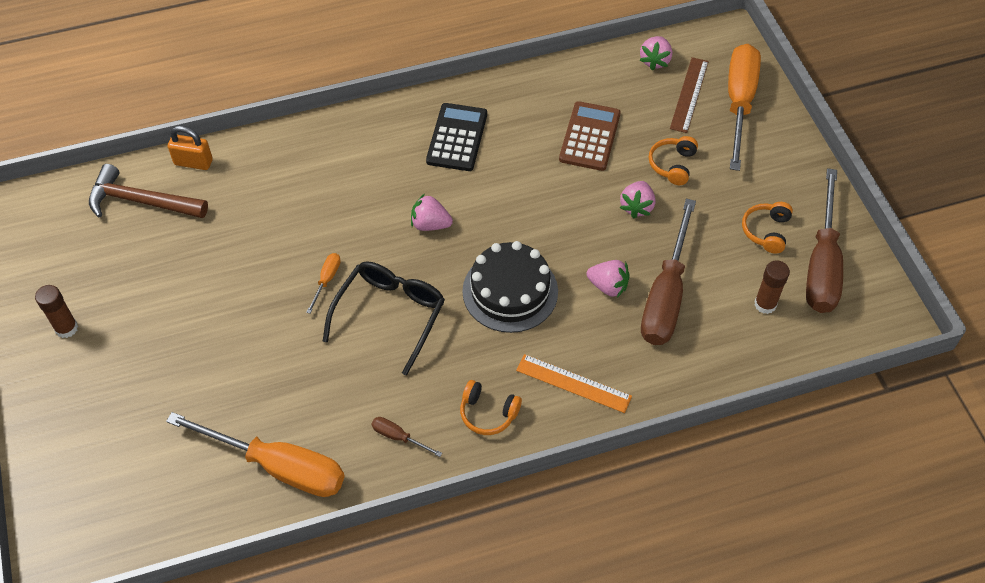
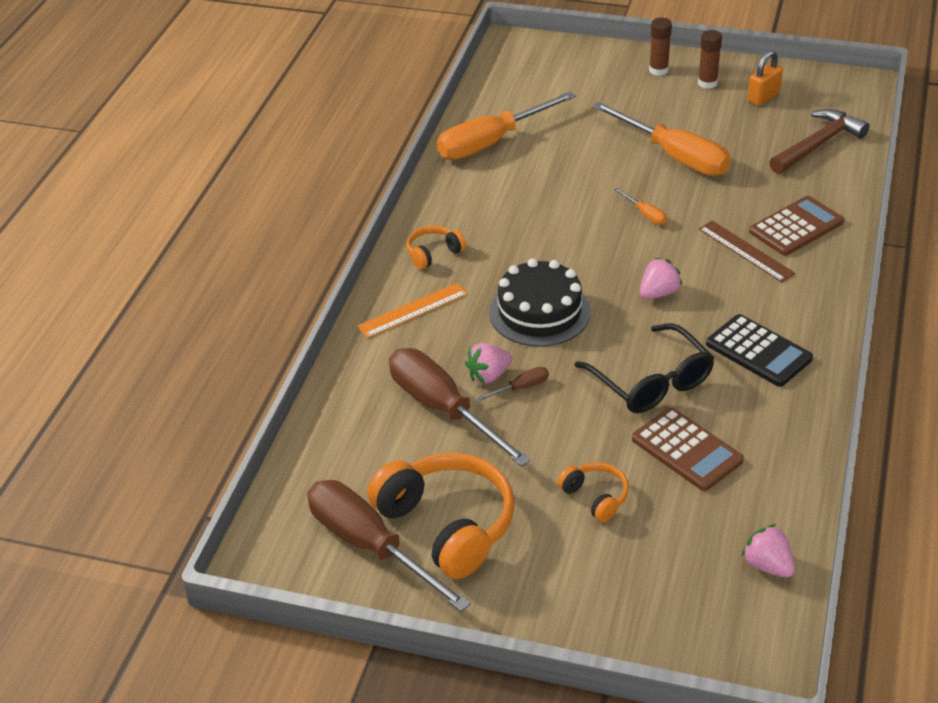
camera: 125 degrees right, 15 degrees down
orange padlock [168,126,213,170] -> orange padlock moved to [748,50,783,106]
black glasses [323,262,445,375] -> black glasses moved to [574,323,714,413]
brown screwdriver [371,417,442,457] -> brown screwdriver moved to [475,367,549,402]
pink strawberry [620,181,655,219] -> none
brown ruler [670,57,709,133] -> brown ruler moved to [699,221,796,283]
orange screwdriver [728,44,761,171] -> orange screwdriver moved to [593,102,731,176]
orange headphones [742,202,793,253] -> orange headphones [367,453,515,579], size x2.04
brown glue stick [754,260,790,314] -> brown glue stick moved to [649,18,672,76]
none -> brown calculator [749,196,844,256]

